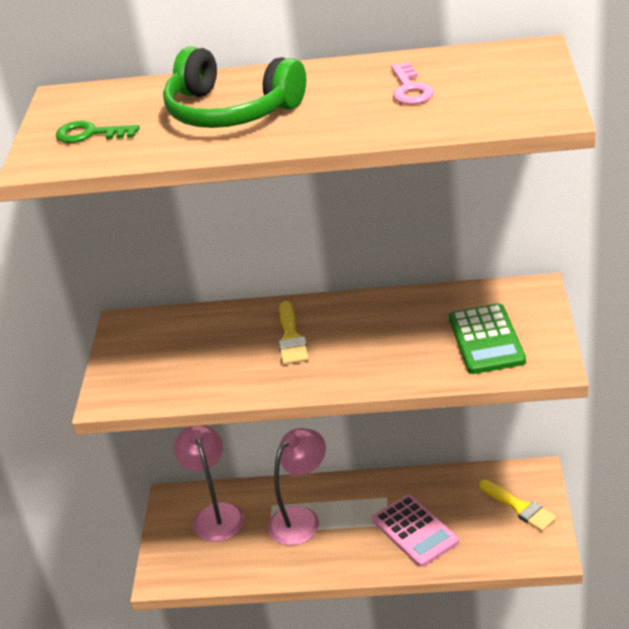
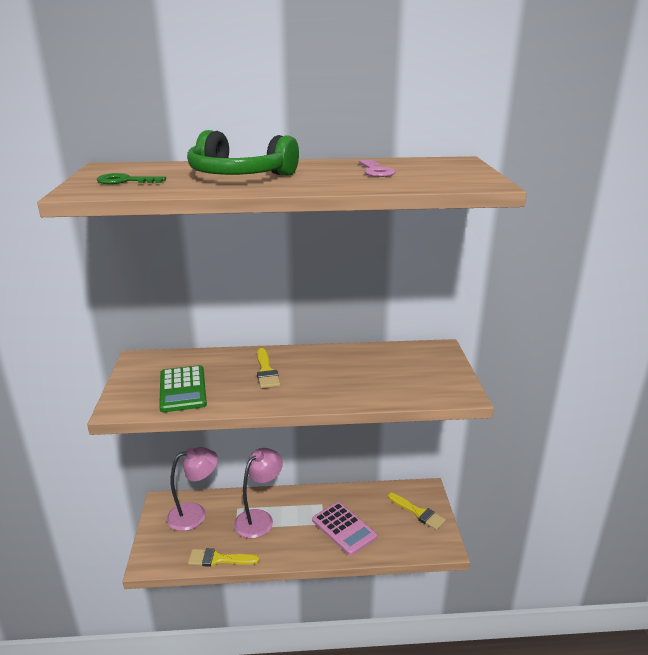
camera: 10 degrees left, 10 degrees down
pink lamp [174,425,244,542] -> pink lamp turned 90 degrees clockwise [167,447,218,531]
green calculator [449,303,526,374] -> green calculator moved to [159,365,207,412]
none -> yellow brush [188,548,259,567]

